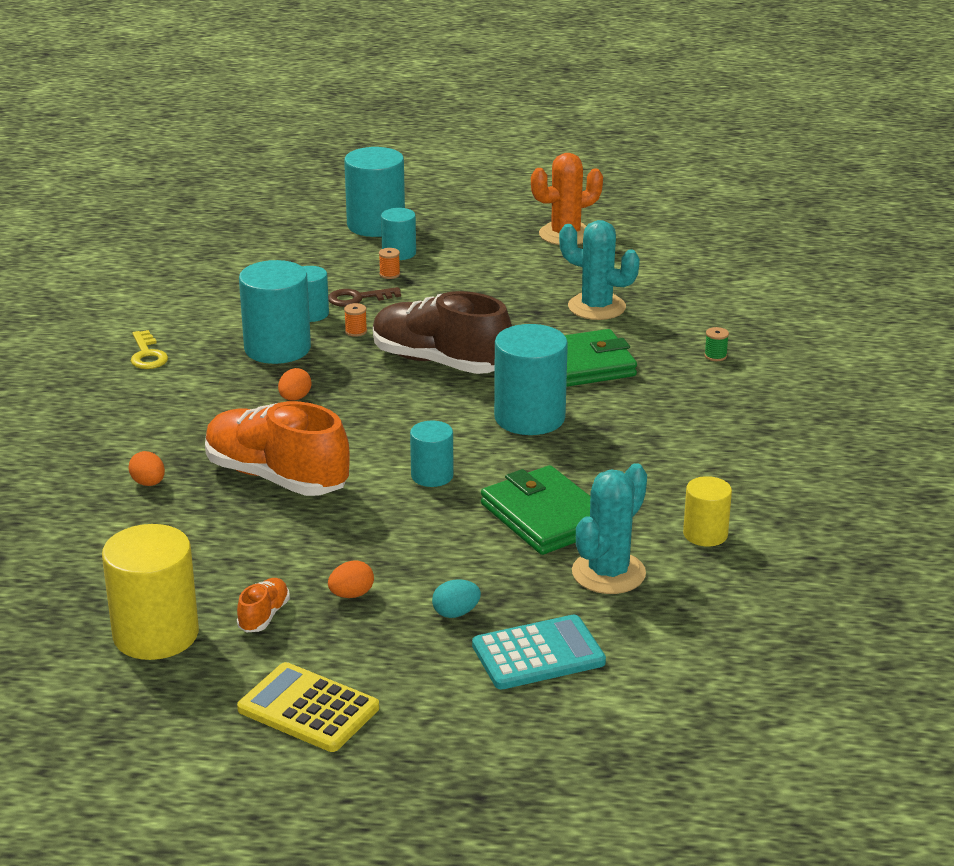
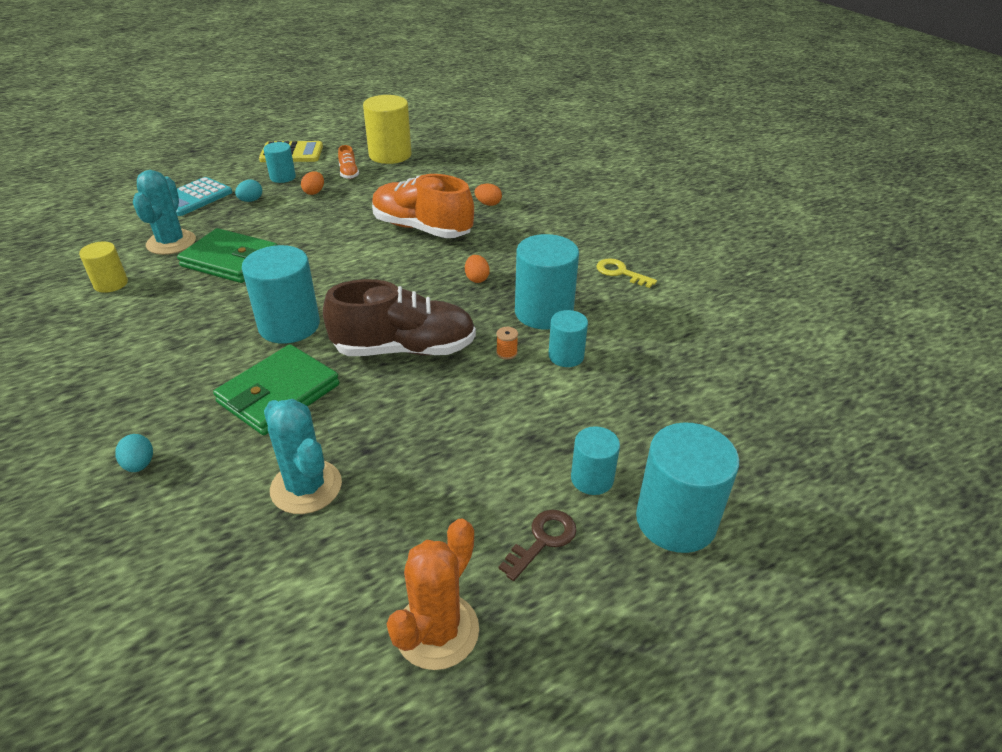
camera: 145 degrees right, 10 degrees up
orange shoe [205,401,350,496] -> orange shoe turned 150 degrees counterclockwise [372,174,474,238]
brown key [328,287,401,307] -> brown key moved to [499,510,577,581]
orange spool [379,248,400,279] -> none
turquoise cylinder [410,421,454,487] -> turquoise cylinder moved to [264,142,296,183]
turquoise cactus [559,220,640,320] -> turquoise cactus turned 60 degrees clockwise [264,399,342,514]
green spool [704,327,729,361] -> turquoise egg [115,434,153,472]

